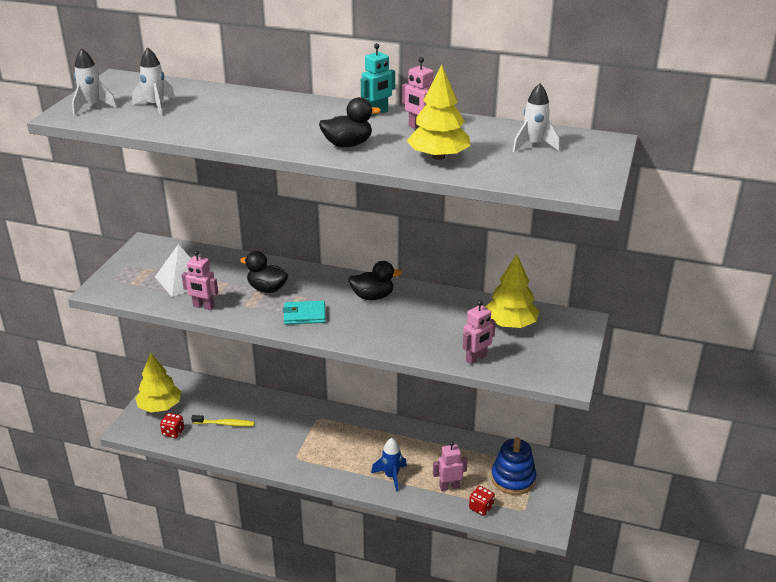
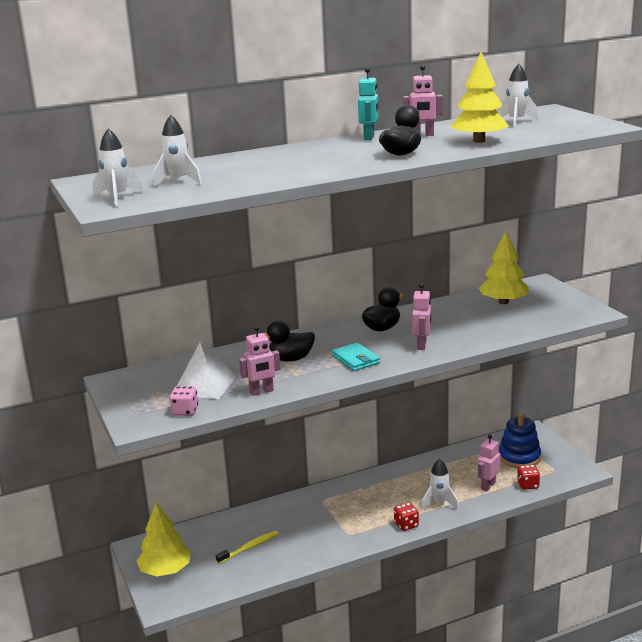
camera: 40 degrees left, 10 degrees down
red dice [160,413,184,438] -> red dice moved to [394,502,419,531]
turquoise wallet [283,301,326,325] -> turquoise wallet turned 75 degrees counterclockwise [332,343,380,371]
blue rocket [371,438,407,492] -> white rocket [421,459,459,510]
pink robot [463,300,496,365] -> pink robot moved to [412,283,431,350]
none -> pink dice [170,386,198,416]

